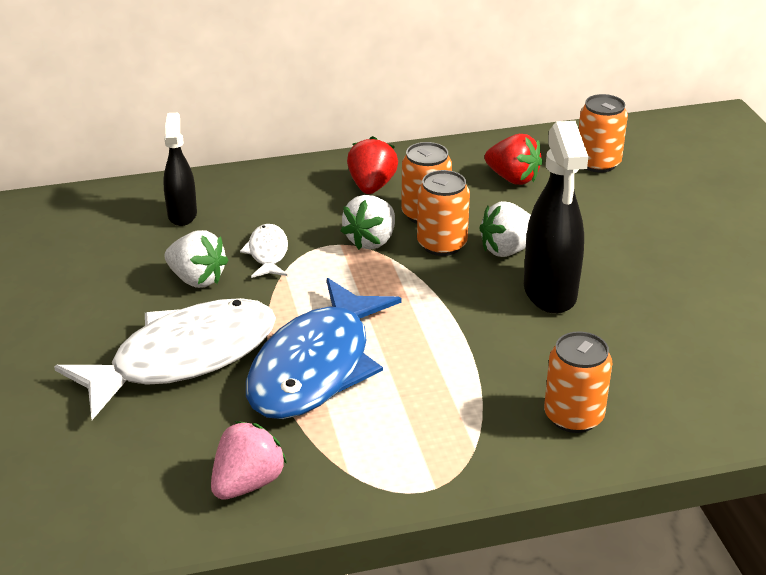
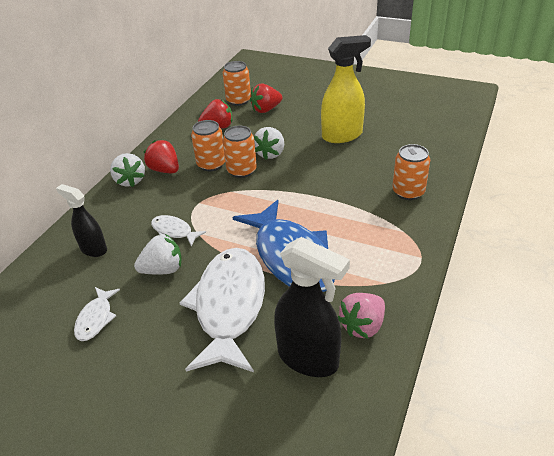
camera: 50 degrees left, 5 degrees up
pink strawberry [211,421,287,500] -> pink strawberry turned 120 degrees counterclockwise [338,293,385,338]
white strawberry [341,195,395,250] -> white strawberry moved to [110,153,145,187]
black spray bottle [524,121,588,314] -> black spray bottle moved to [274,237,350,377]
none -> white fish [74,287,120,341]
none -> red strawberry [250,84,283,113]
none -> yellow spray bottle [321,35,371,143]

